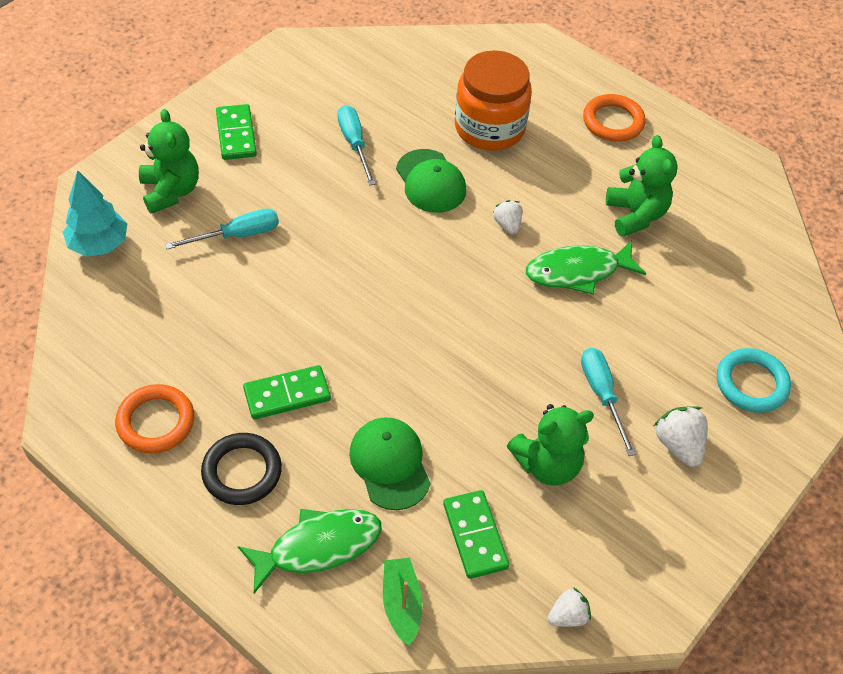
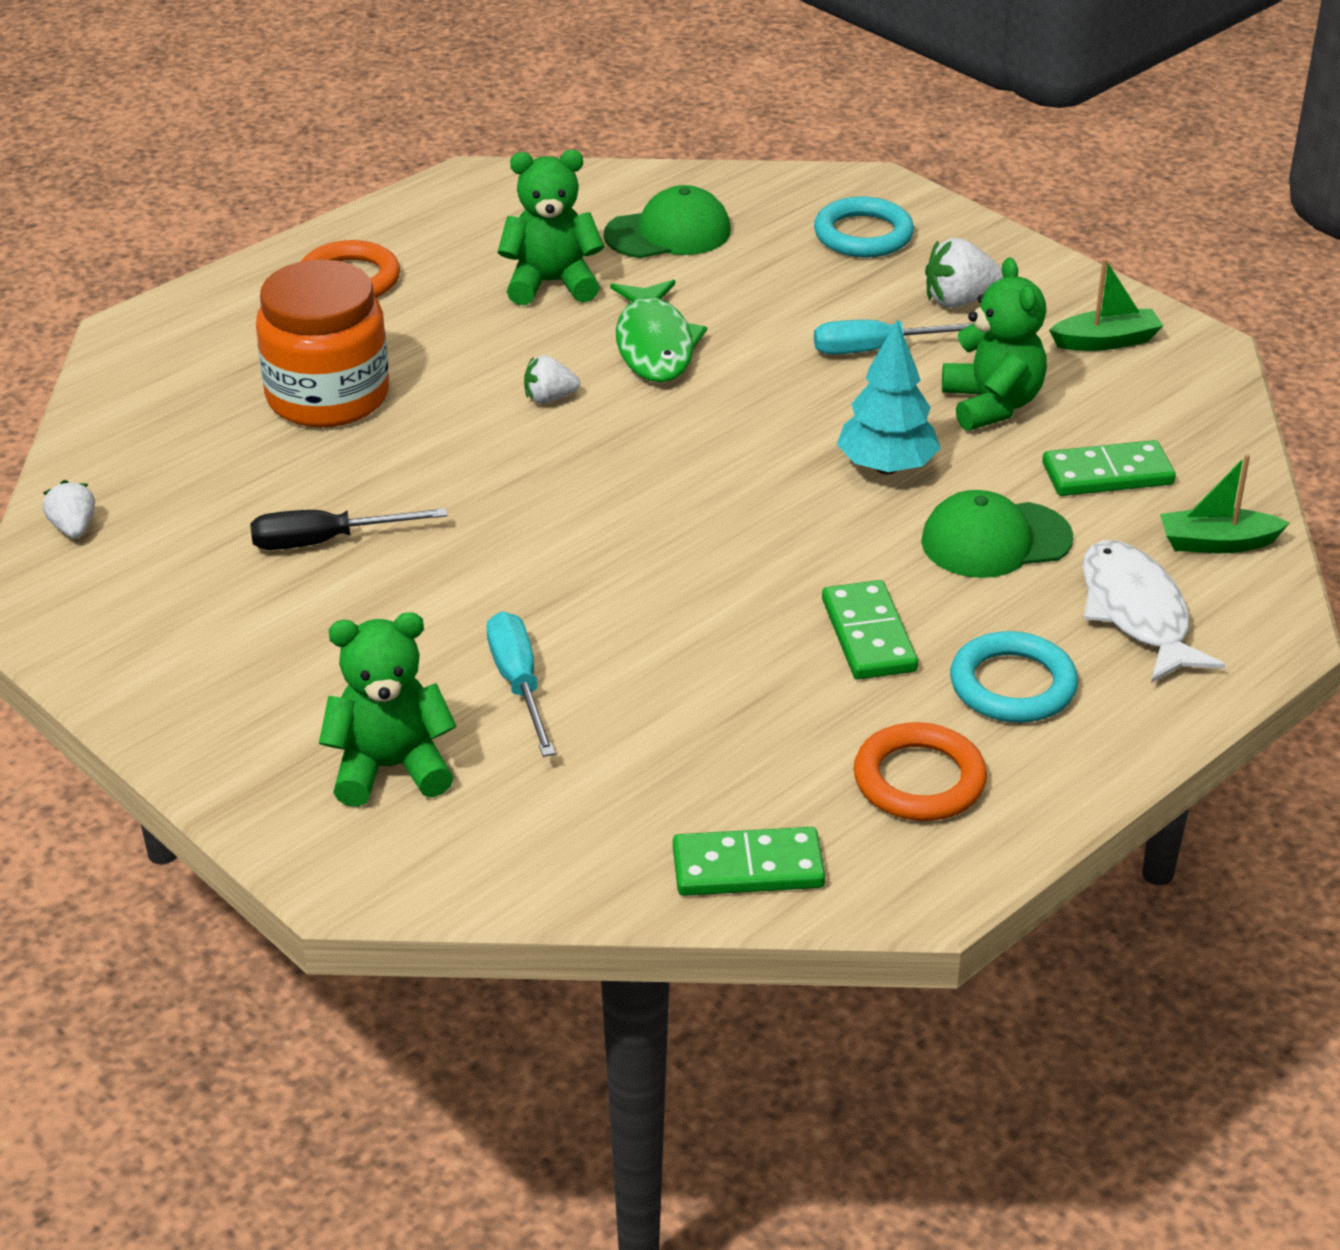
camera: 80 degrees left, 15 degrees down
turquoise tree [63,170,128,257] -> turquoise tree moved to [837,320,941,474]
black ring [201,433,282,505] -> turquoise ring [950,631,1078,723]
green domino [216,104,257,160] -> green domino moved to [673,827,825,896]
green fish [238,509,382,594] -> white fish [1082,540,1226,683]
turquoise screwdriver [337,105,376,186] -> black screwdriver [250,508,448,550]
green cap [396,149,466,213] -> green cap moved to [604,185,731,258]
white strawberry [548,587,591,627] -> white strawberry moved to [43,480,95,538]
none -> green boat [1049,258,1163,351]

